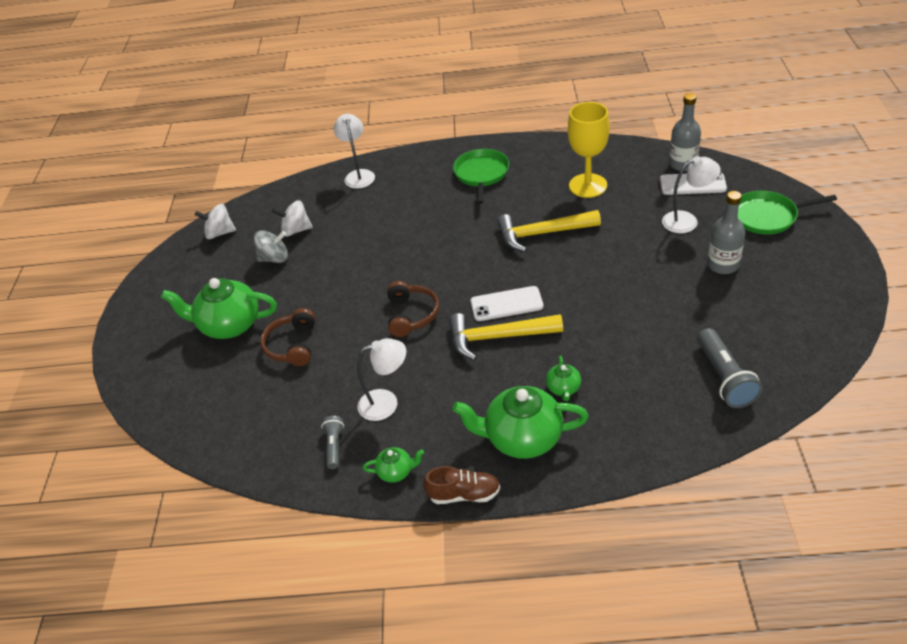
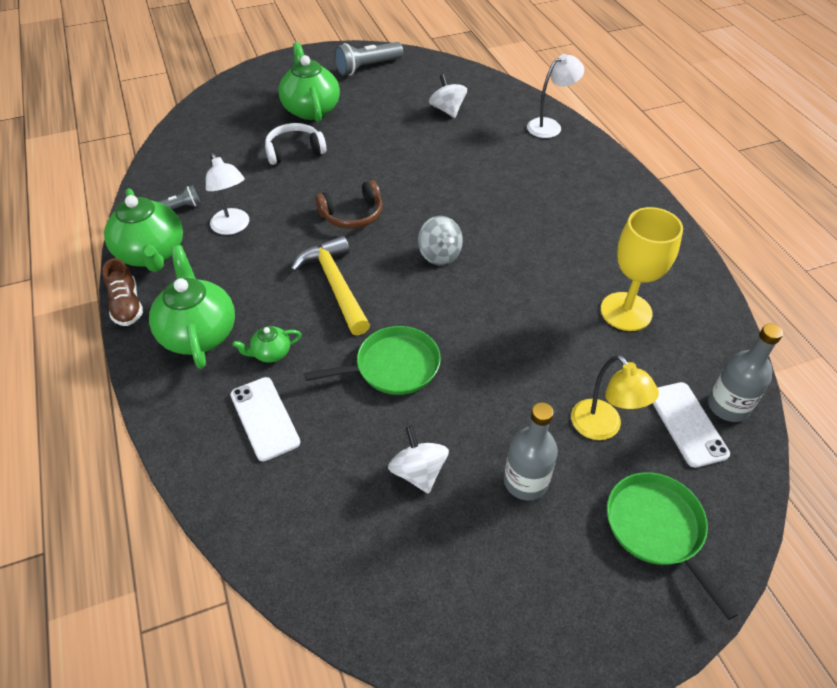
camera: 65 degrees right, 5 degrees up
white spinning top [195,204,236,239] -> white spinning top moved to [388,426,449,494]
grey spinning top [254,230,288,263] -> grey spinning top moved to [418,216,463,265]
brown headphones [261,308,315,366] -> white headphones [265,123,326,165]
green teapot [363,447,424,483] -> green teapot [104,188,183,272], size x2.10
green pan [453,149,509,204] -> green pan moved to [304,326,441,395]
white phone [470,286,544,321] -> white phone moved to [230,377,300,461]
yellow hammer [497,210,601,252] -> none
white lamp [662,156,721,233] -> yellow lamp [571,355,659,440]
grey flashlight [697,328,762,408] -> grey flashlight moved to [334,42,403,76]

